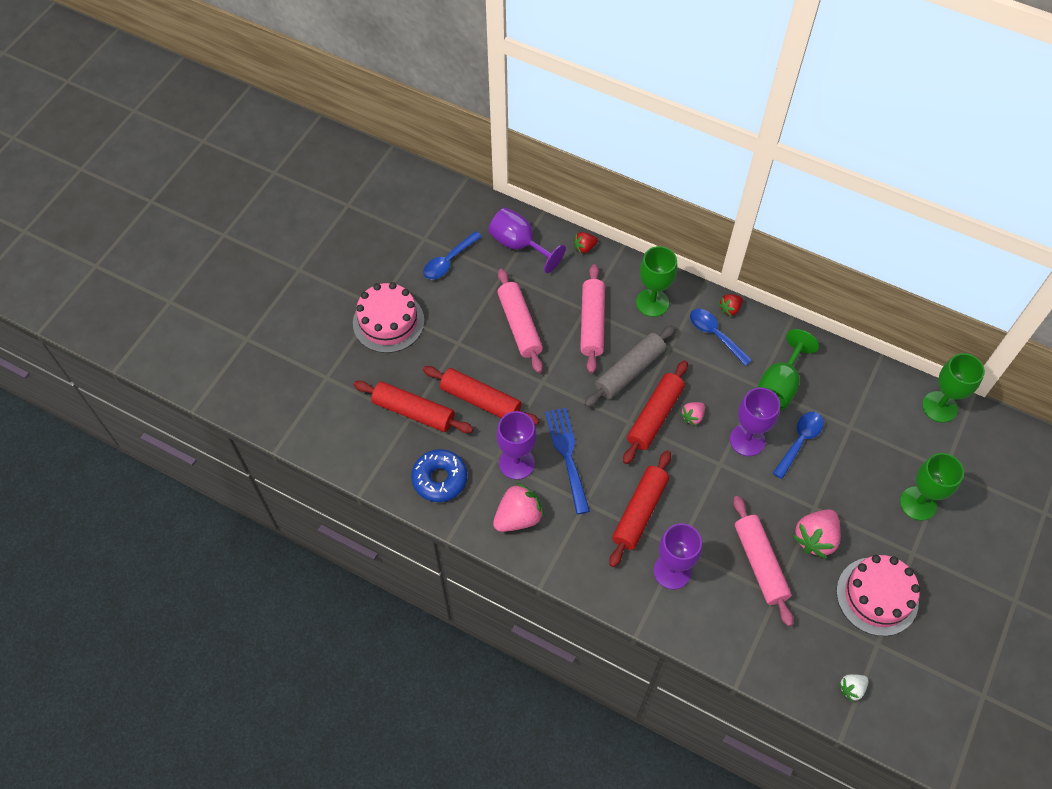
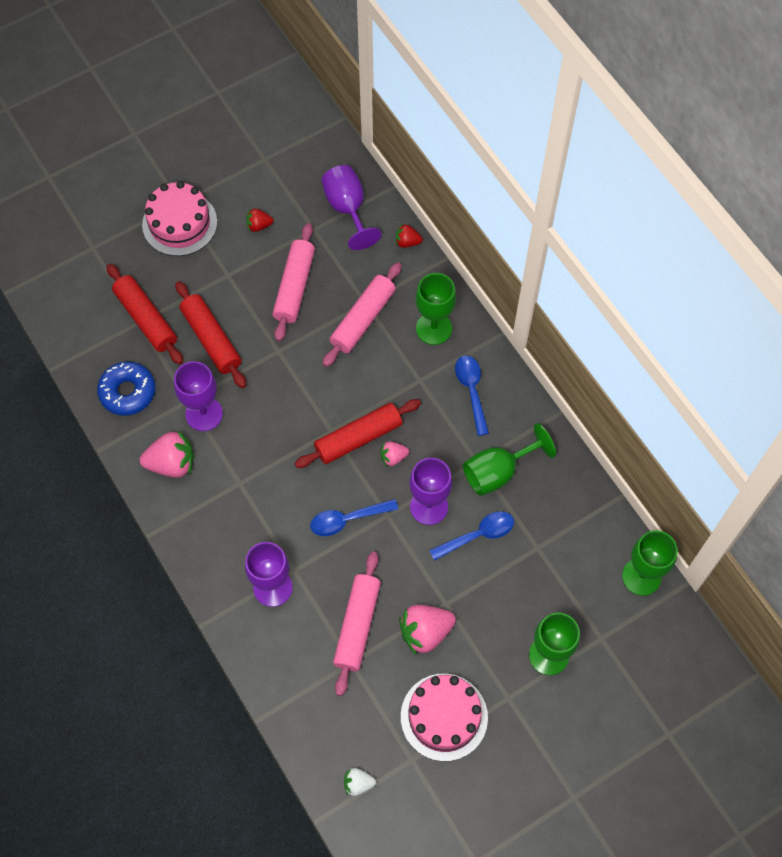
camera: 30 degrees right, 5 degrees up
blue spoon [423,231,482,280] -> blue spoon moved to [310,499,398,536]
blue fork [545,408,590,514] -> none
grey rolling pin [584,325,676,407] -> none
red rolling pin [609,450,671,567] -> none
red strawberry [719,294,743,316] -> red strawberry moved to [246,208,273,232]

